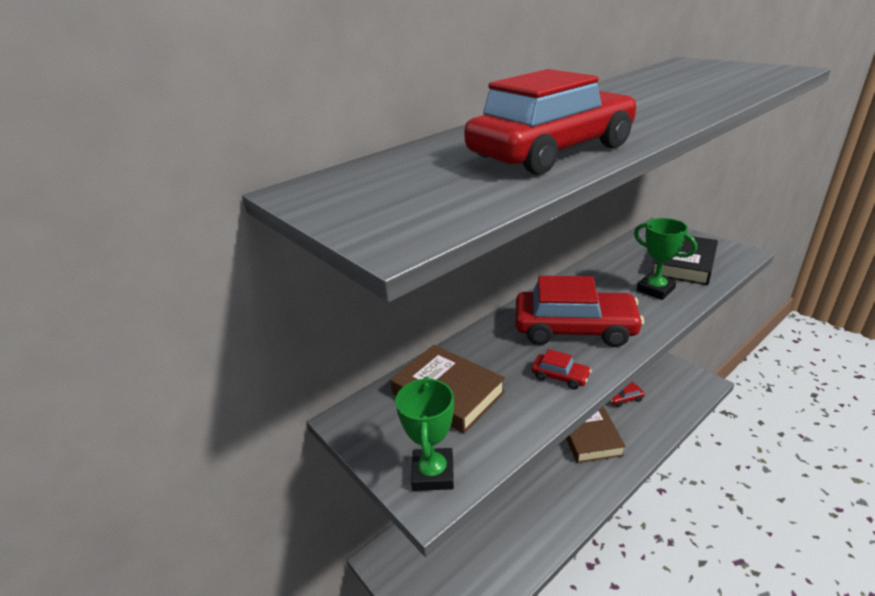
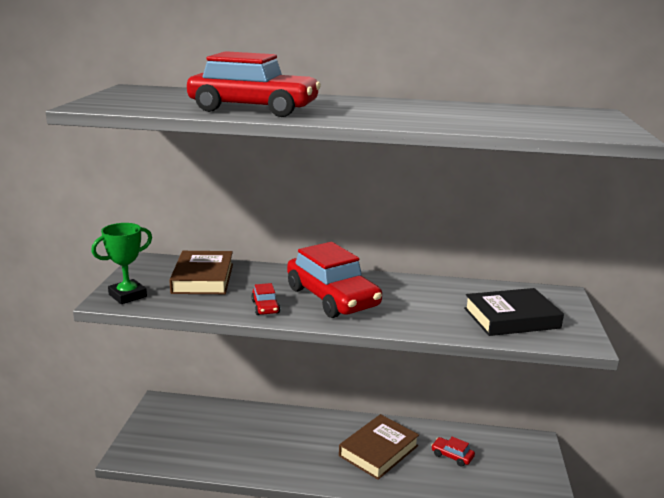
camera: 45 degrees right, 10 degrees down
green trophy [634,218,697,300] -> none

